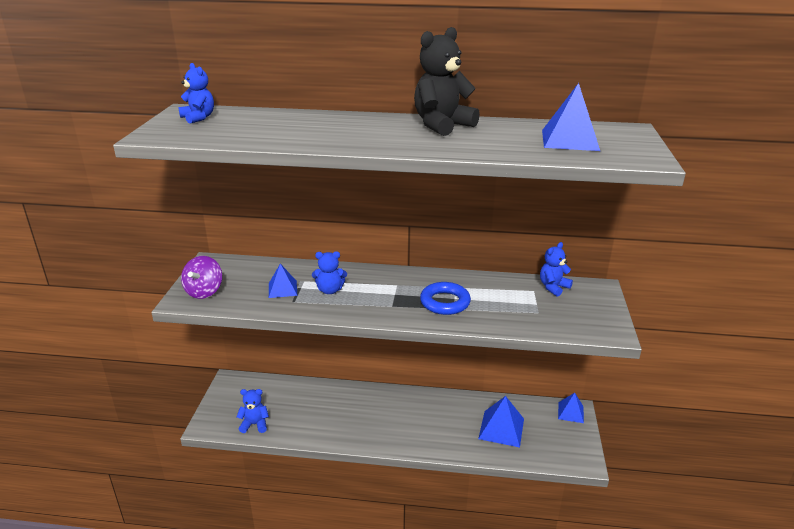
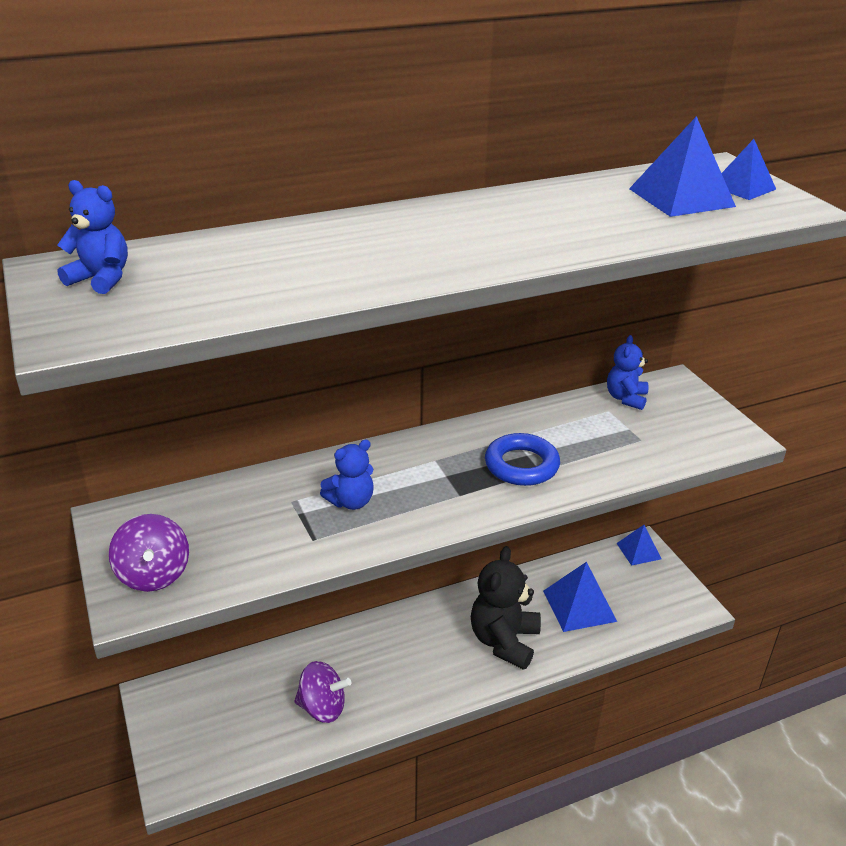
camera: 30 degrees left, 5 degrees up
blue teddy bear [237,389,269,433] -> none
blue pyramid [269,264,297,298] -> blue pyramid moved to [722,139,776,200]
black teddy bear [414,27,480,136] -> black teddy bear moved to [471,546,541,670]
none -> purple spinning top [294,661,351,723]

